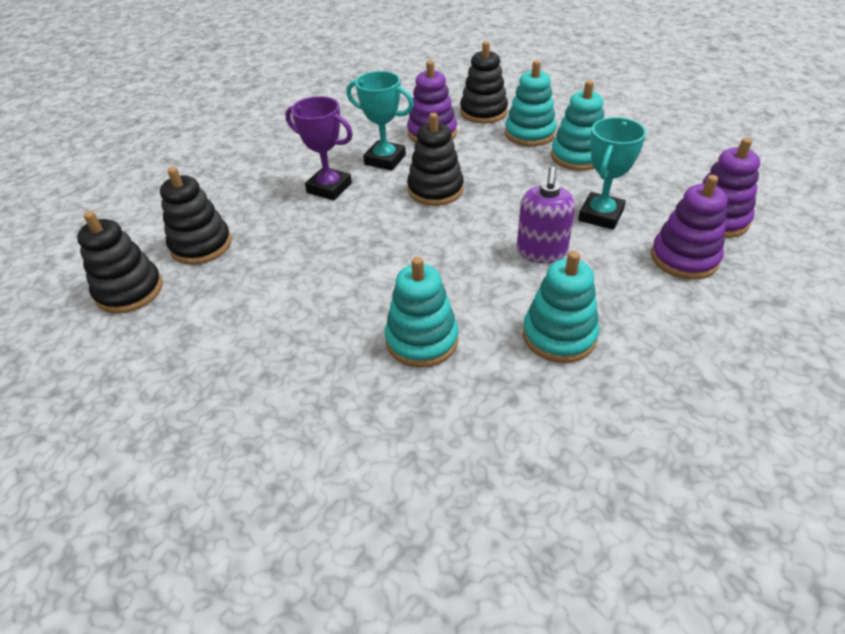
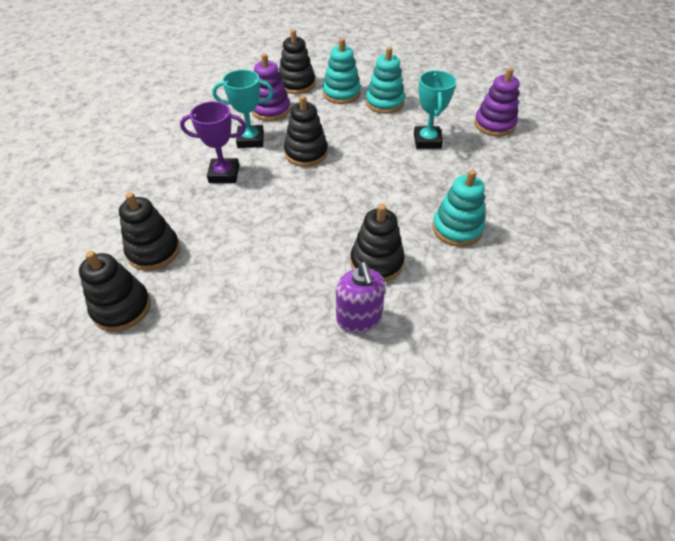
camera: 30 degrees left, 5 degrees up
turquoise stacking toy [385,257,459,368] -> black stacking toy [350,204,404,282]
purple soap dispenser [517,166,575,263] -> purple soap dispenser moved to [336,262,385,333]
purple stacking toy [651,175,728,280] -> none

